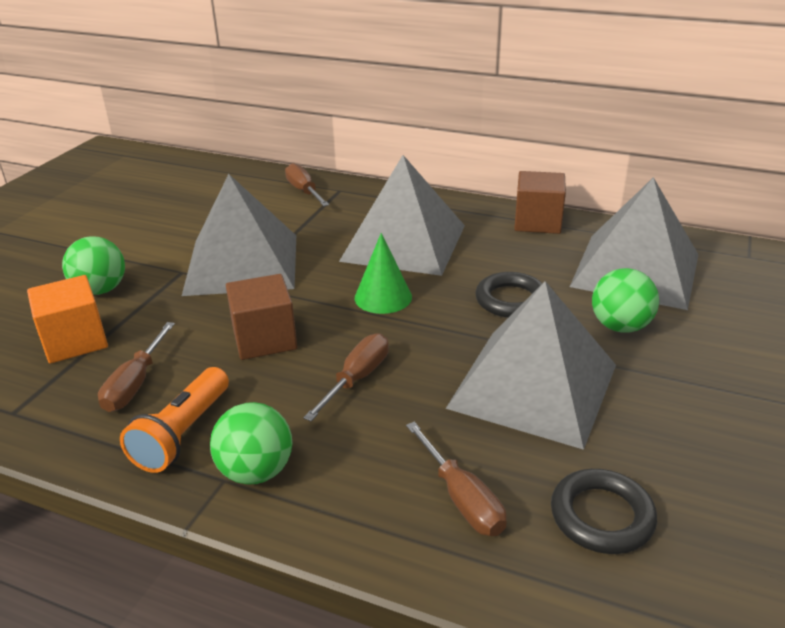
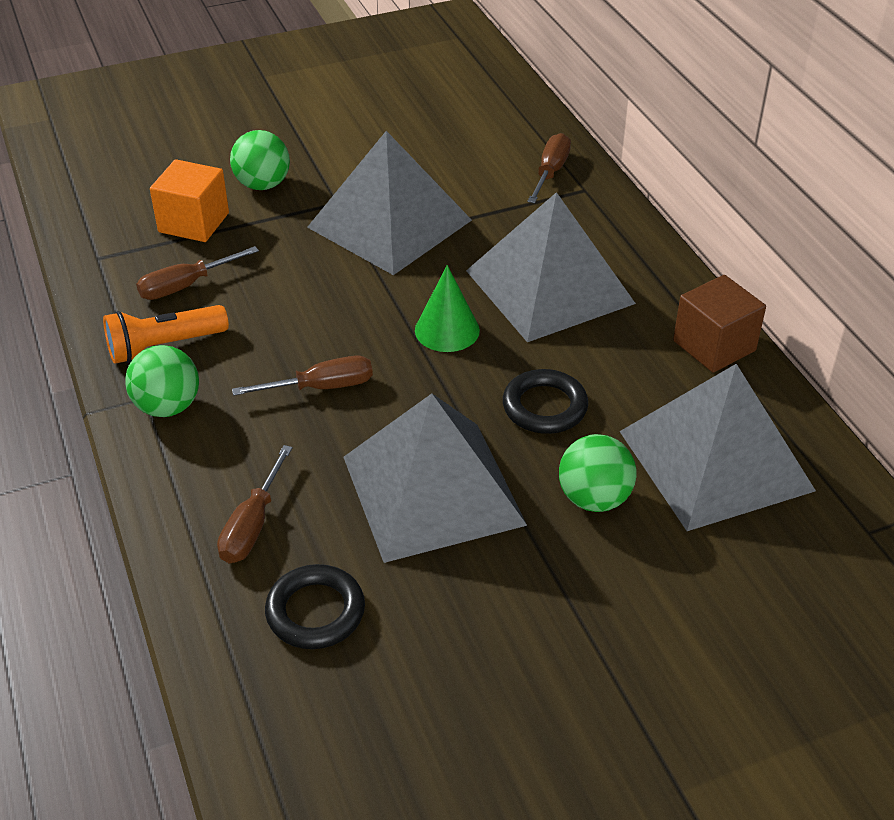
camera: 45 degrees right, 10 degrees up
brown cube [226,274,297,360] -> none

